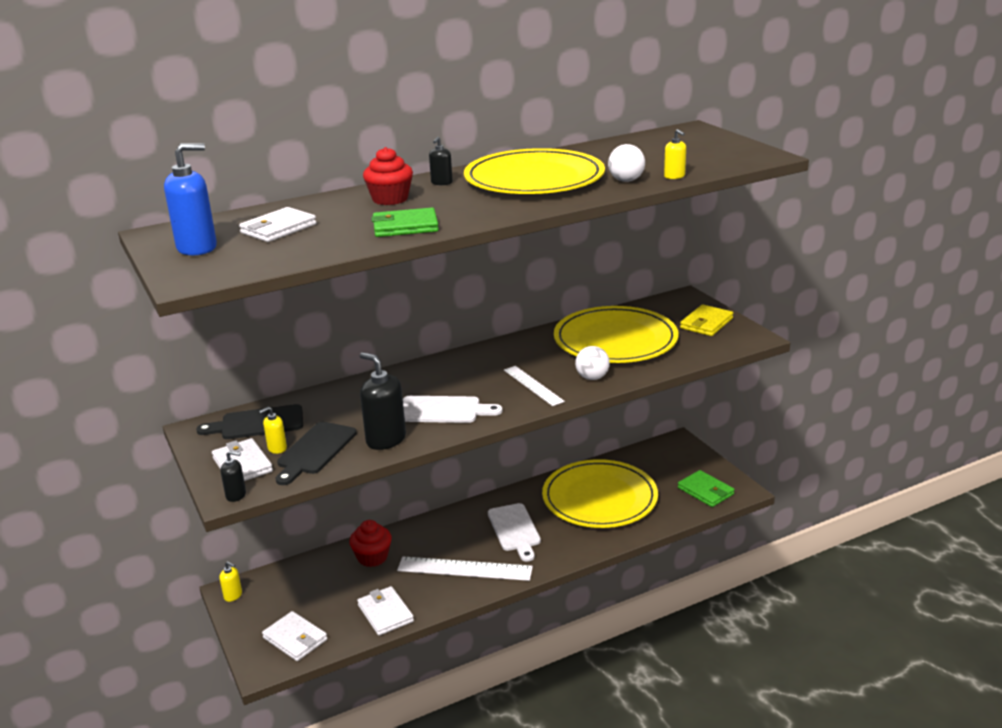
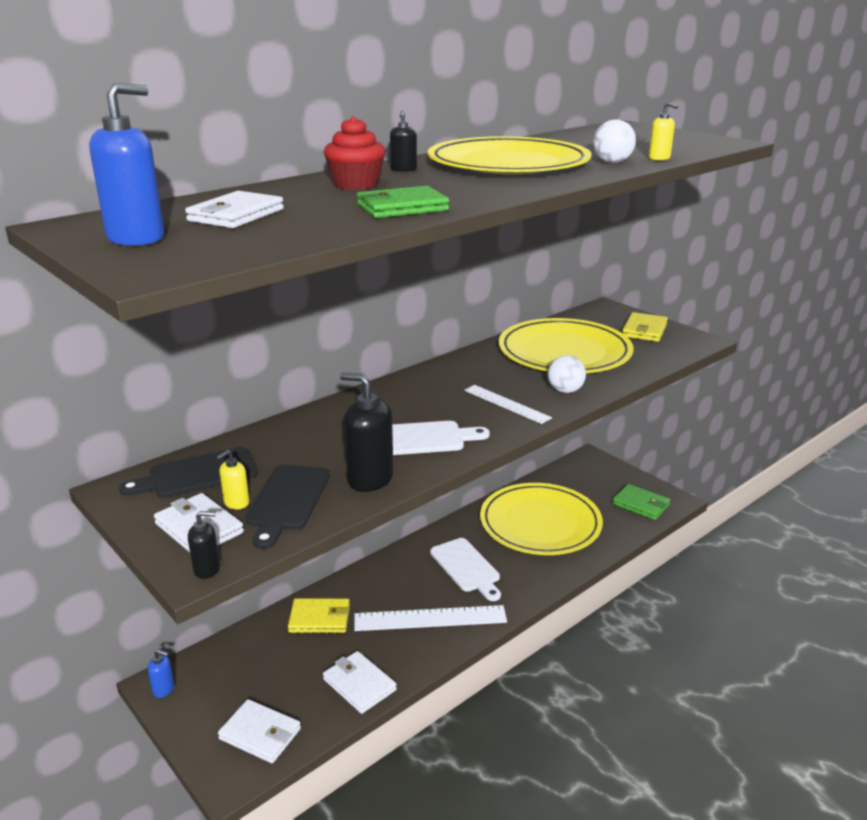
camera: 15 degrees left, 0 degrees up
yellow soap dispenser [220,561,242,602] -> blue soap dispenser [148,649,175,698]
red cupcake [349,520,392,567] -> yellow wallet [288,598,350,633]

